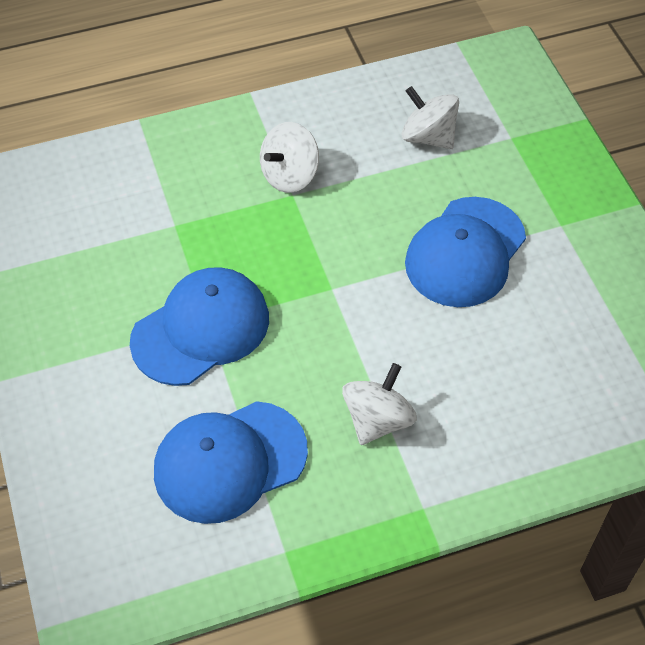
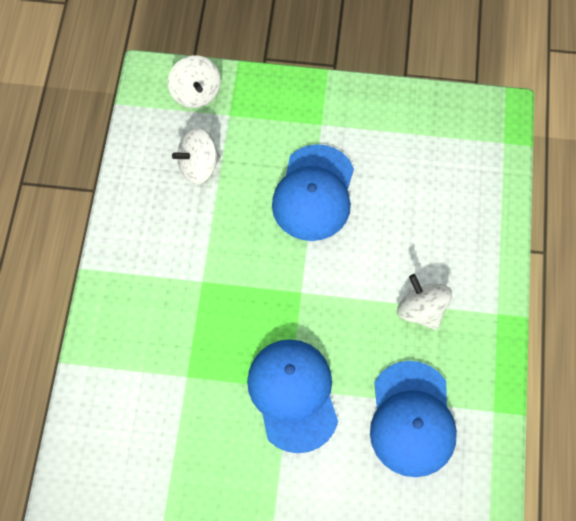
camera: 65 degrees left, 10 degrees up
white spinning top [260,122,319,193] -> white spinning top moved to [168,55,221,108]
blue cap [405,197,526,307] -> blue cap turned 45 degrees clockwise [272,144,354,241]

